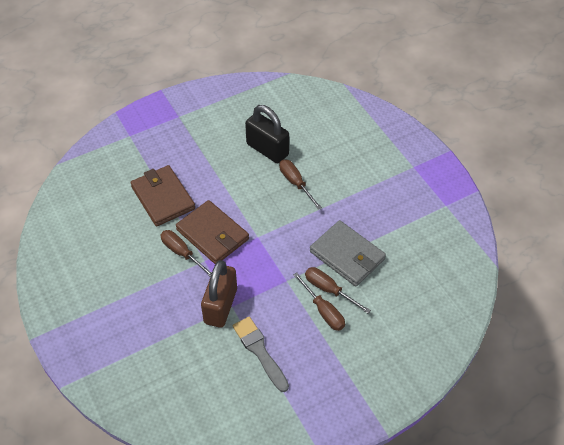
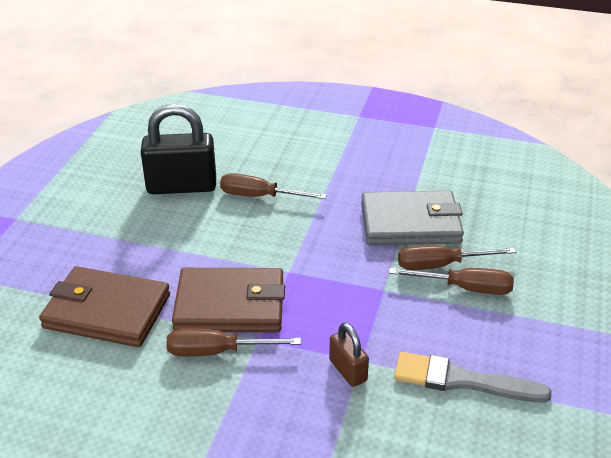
camera: 45 degrees left, 15 degrees down
brown padlock [201,260,237,328] -> brown padlock [329,323,369,387], size x0.51

